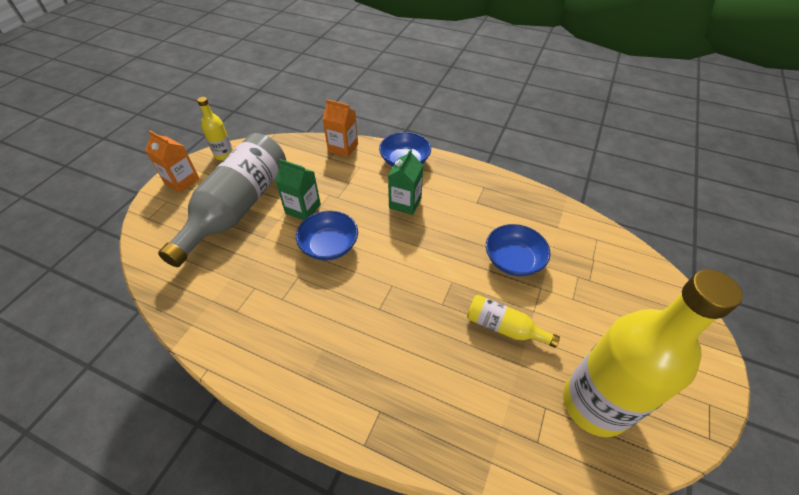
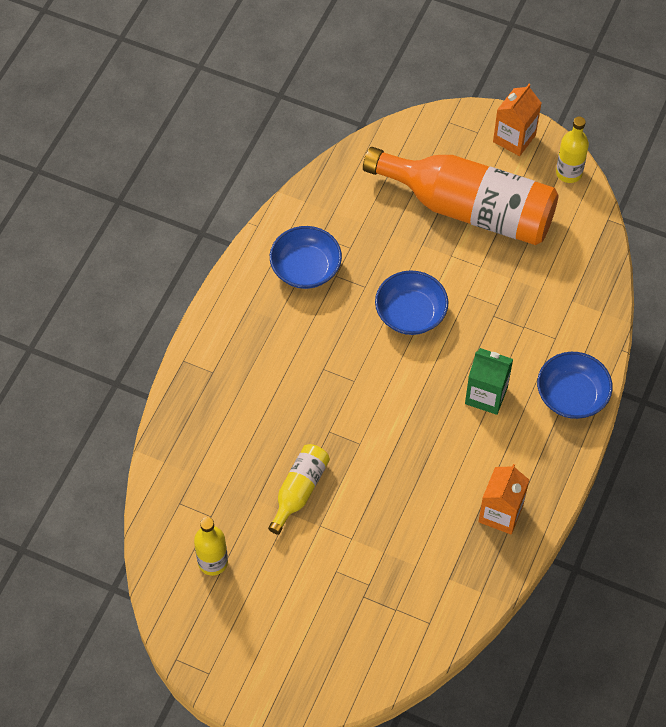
camera: 90 degrees right, 10 degrees up
grey bottle [158,133,286,267] -> orange bottle [363,147,558,245]
green carton [275,159,321,220] -> none
orange carton [322,99,358,157] -> orange carton moved to [478,464,529,535]
blue bowl [486,224,551,276] -> blue bowl moved to [270,226,342,289]
yellow bottle [563,269,743,437] -> yellow bottle [194,517,228,576], size x0.46

